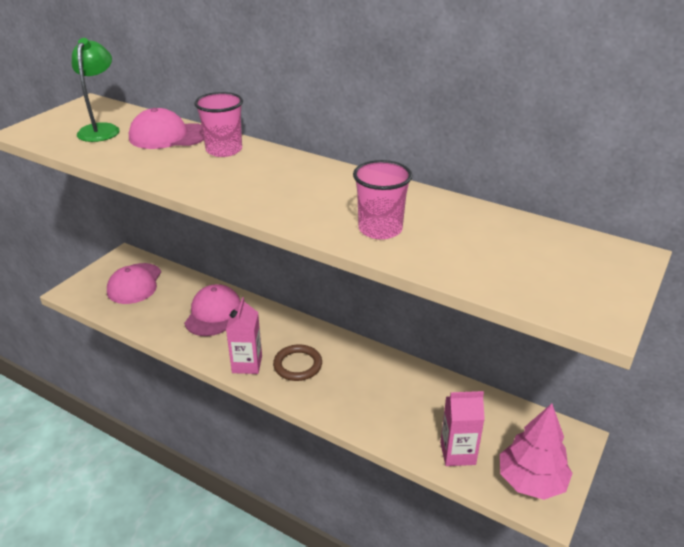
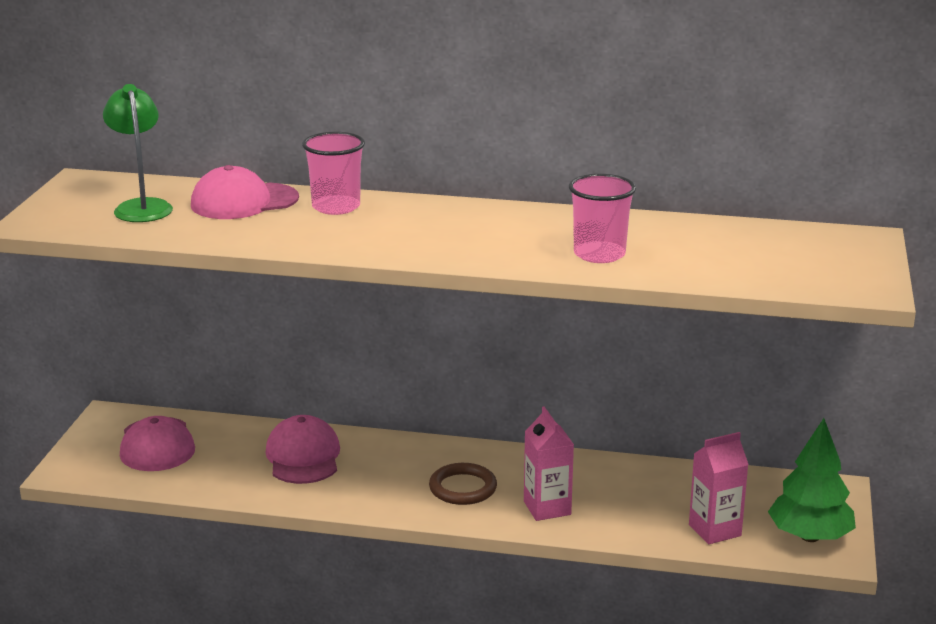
camera: 20 degrees left, 10 degrees down
pink carton [226,297,262,374] -> pink carton moved to [524,406,574,521]
pink tree [500,403,573,500] -> green tree [768,418,856,542]

